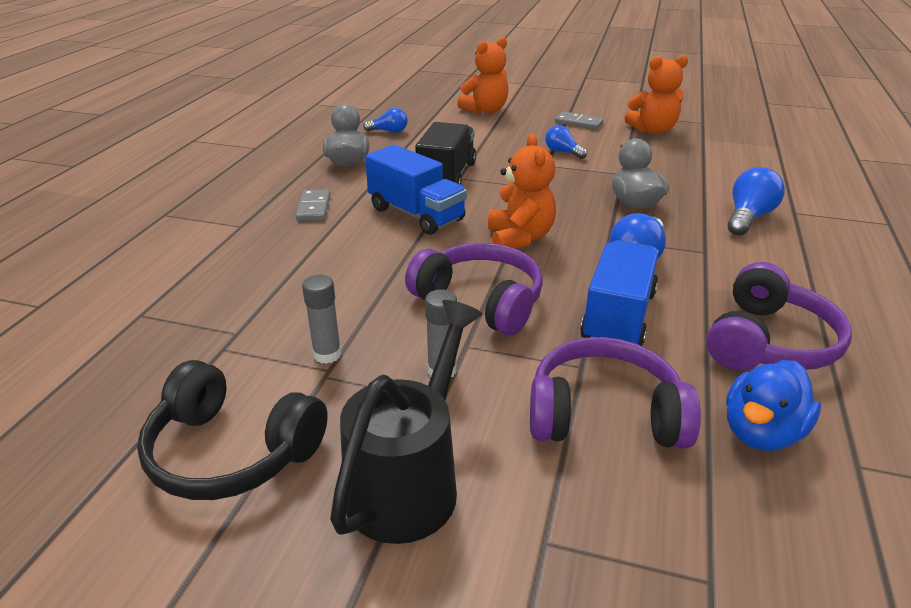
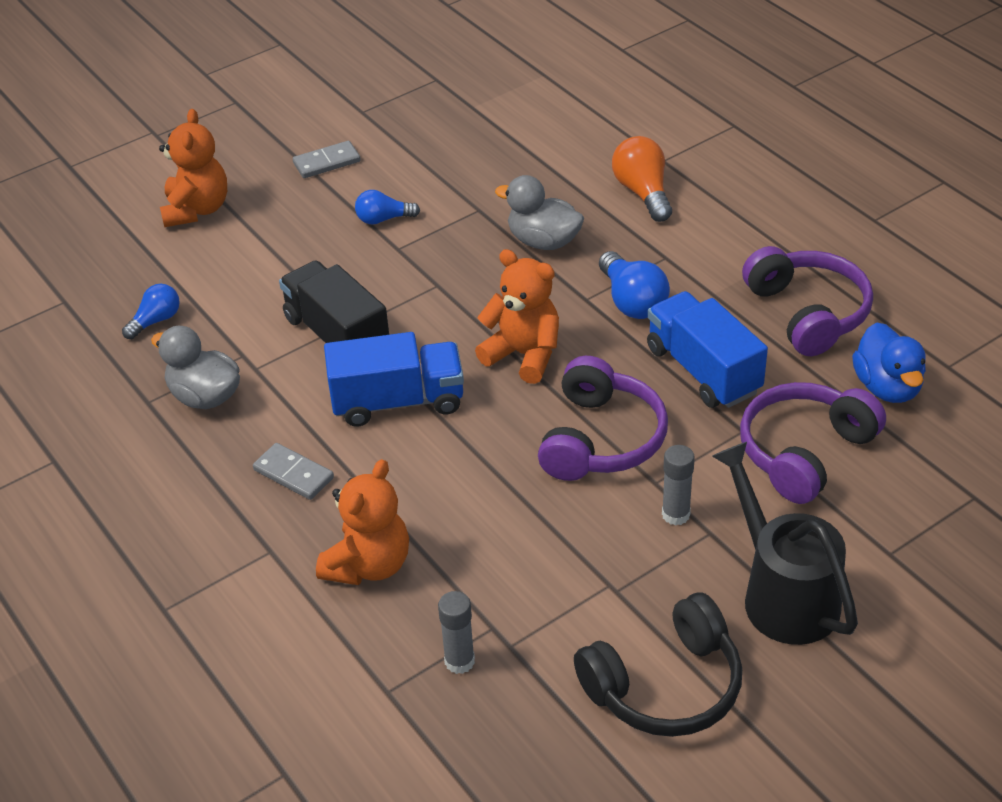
camera: 50 degrees left, 10 degrees up
grey glue stick [302,275,342,364] -> grey glue stick moved to [438,591,475,674]
purple headphones [405,243,543,336] -> purple headphones turned 120 degrees clockwise [538,356,668,481]
orange teddy bear [625,55,688,134] -> orange teddy bear moved to [316,459,409,585]
blue light bulb [728,167,785,236] -> orange light bulb [612,136,672,222]

